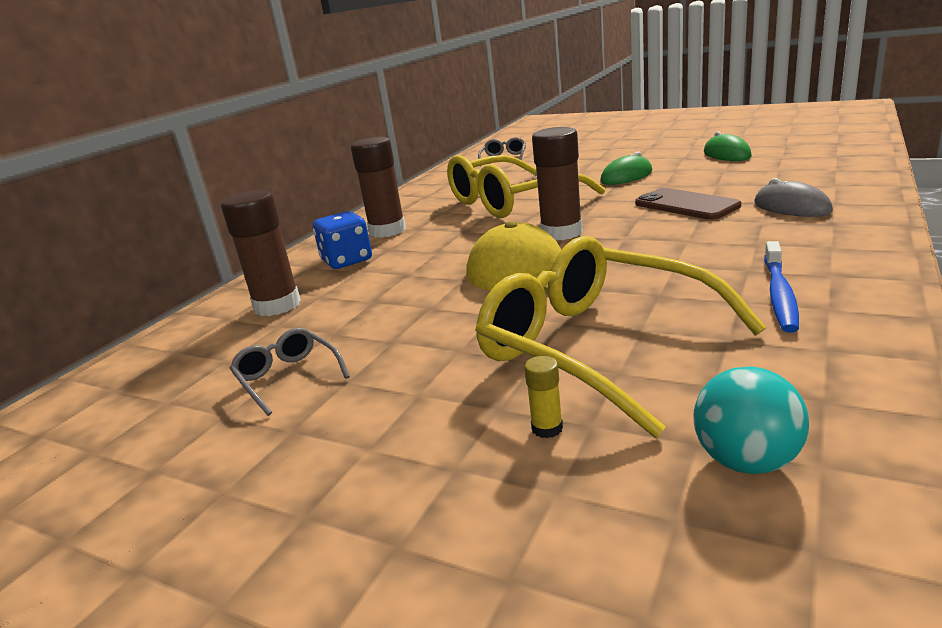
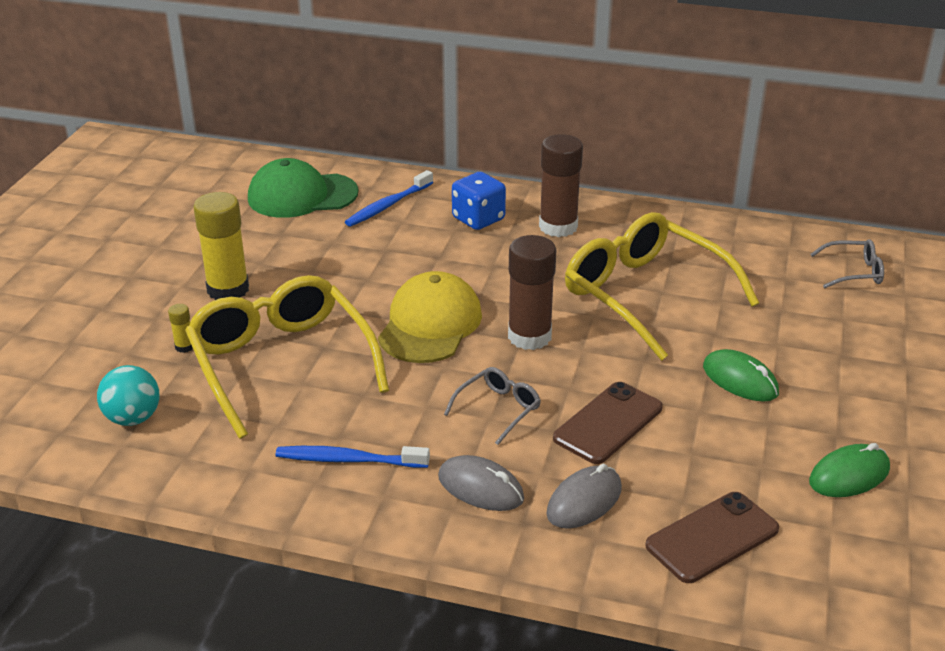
camera: 75 degrees right, 10 degrees up
brown glue stick [221,190,301,316] -> blue toothbrush [345,170,433,227]
grey glasses [230,328,350,416] -> grey glasses moved to [444,367,541,445]
yellow glasses [475,236,766,438] -> yellow glasses turned 60 degrees counterclockwise [185,275,389,439]
none -> yellow glue stick [193,192,249,300]
none -> green cap [248,158,358,218]
none -> grey mouse [438,455,524,511]
none -> brown phone [646,492,779,583]

